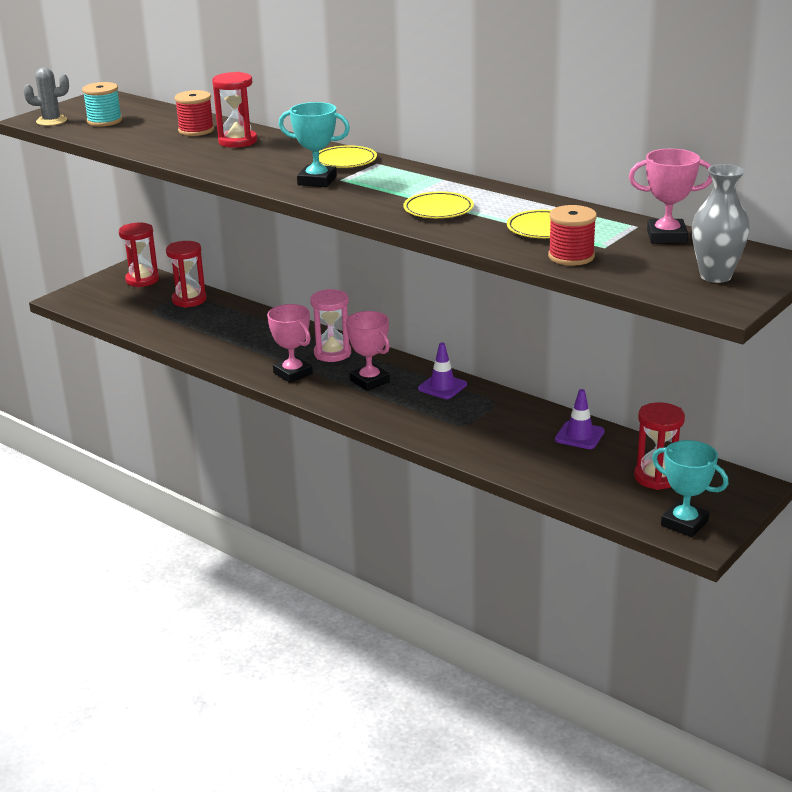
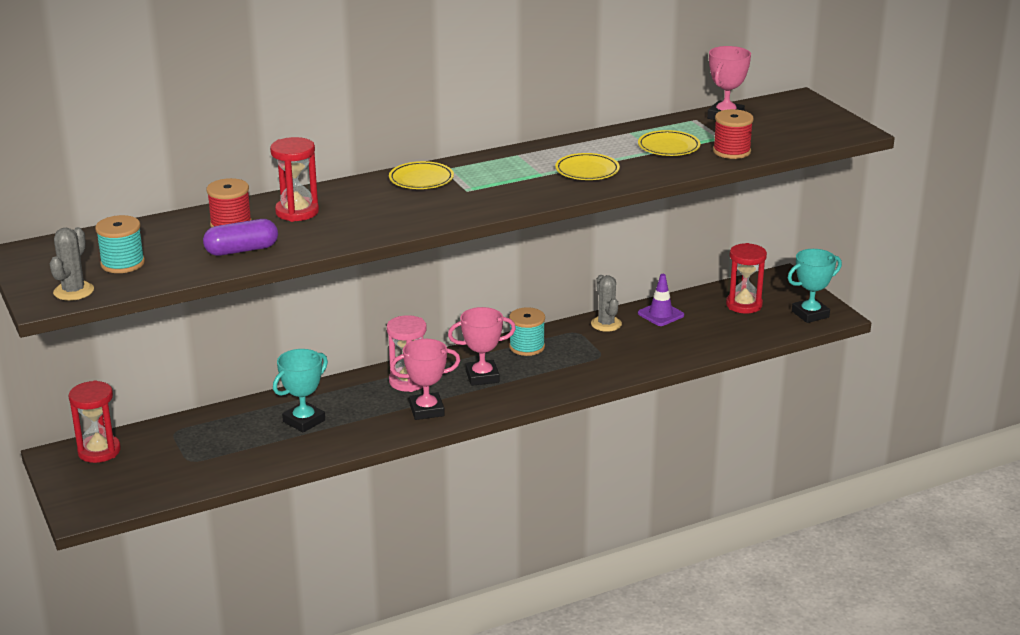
camera: 65 degrees left, 0 degrees up
red hourglass [166,241,207,308] -> none
turquoise trophy [279,102,350,187] -> turquoise trophy moved to [273,349,328,433]
purple traffic cone [418,343,467,399] -> turquoise spool [509,307,545,356]
grey vase [692,164,750,283] -> none
none -> purple capsule [203,219,278,256]
none -> grey cactus [591,275,622,332]

